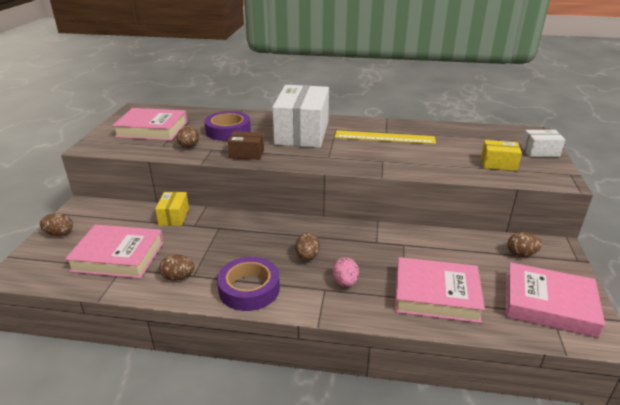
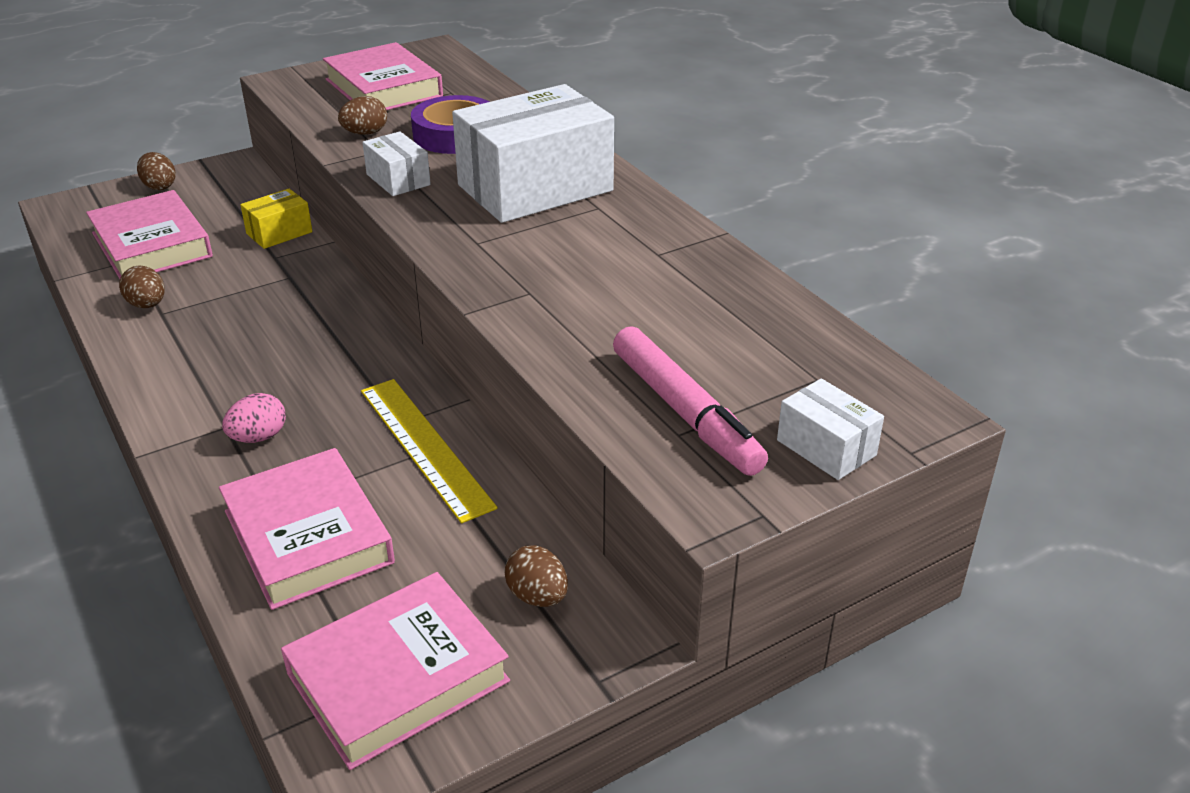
camera: 50 degrees right, 5 degrees up
purple tape [217,257,280,311] -> none
brown box [228,131,264,160] -> white box [362,131,431,196]
brown egg [295,233,320,260] -> none
yellow ruler [334,130,436,144] -> yellow ruler moved to [361,379,498,523]
yellow box [481,140,522,171] -> pink marker [613,326,768,476]
pink book [506,262,605,338] -> pink book turned 75 degrees clockwise [281,572,510,770]

